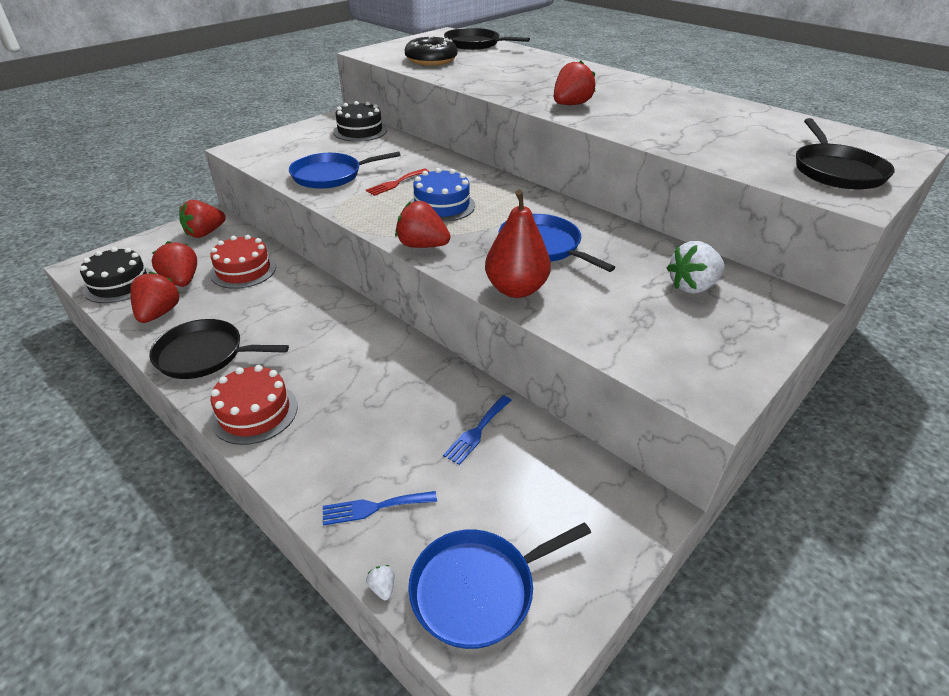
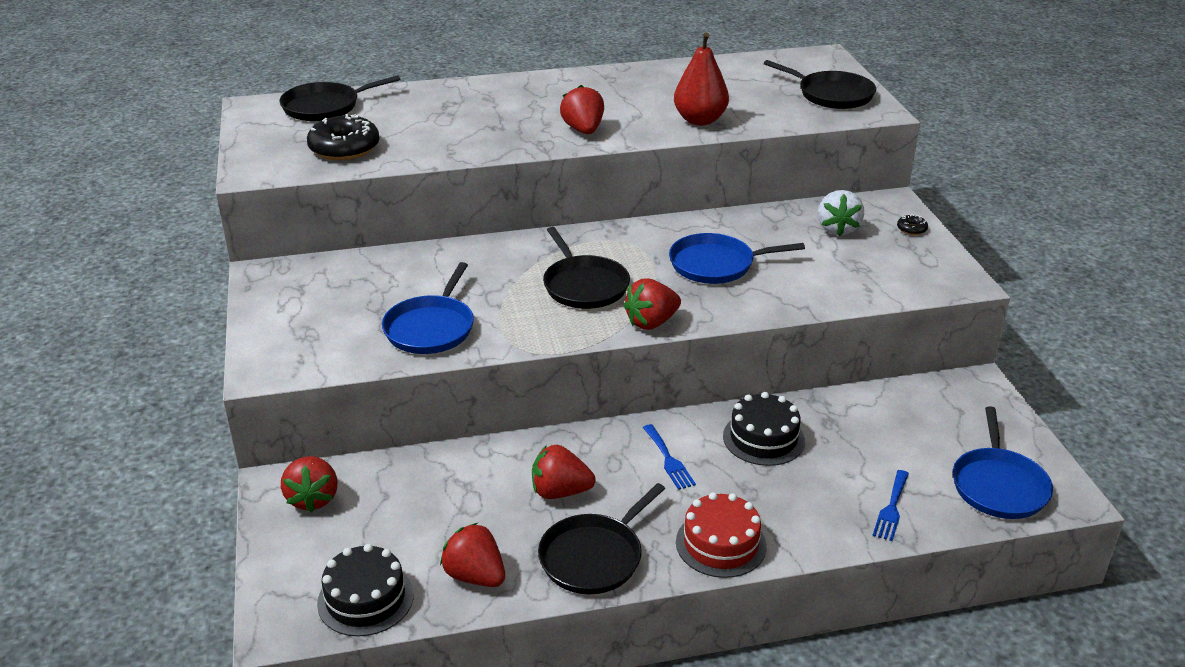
camera: 55 degrees left, 5 degrees down
red strawberry [152,241,197,287] -> red strawberry moved to [532,445,596,499]
red cake [210,235,276,289] -> none
black cake [333,101,387,142] -> black cake moved to [723,392,805,466]
red fork [366,168,429,196] -> none
white strawberry [366,565,394,600] -> none
blue cake [411,168,475,222] -> black pan [543,227,630,309]
blue fork [443,395,511,465] -> blue fork moved to [643,424,696,490]
red pear [485,190,551,298] -> red pear moved to [674,33,729,125]
none -> black donut [897,215,928,235]

